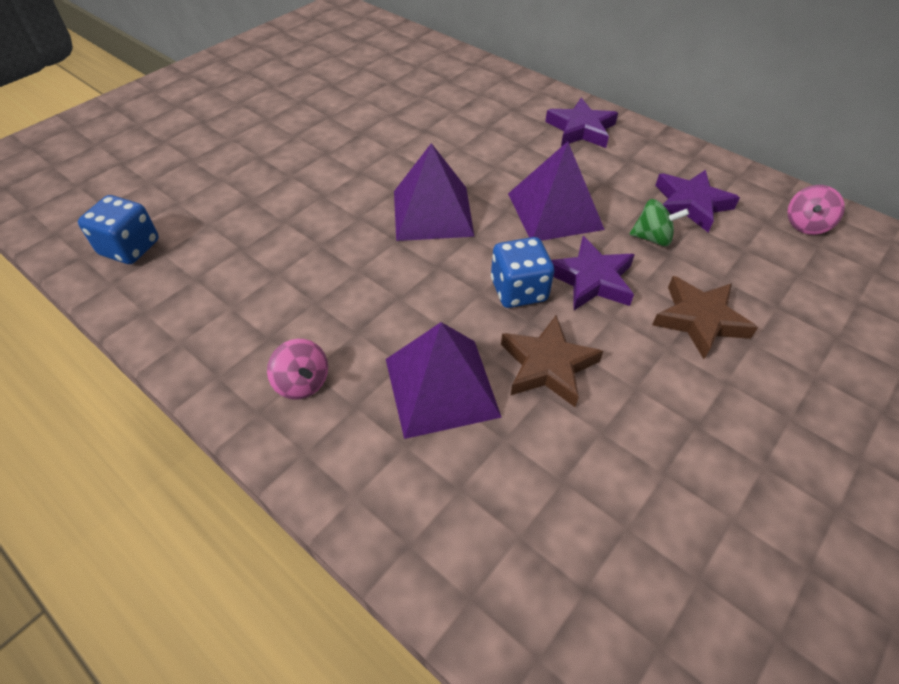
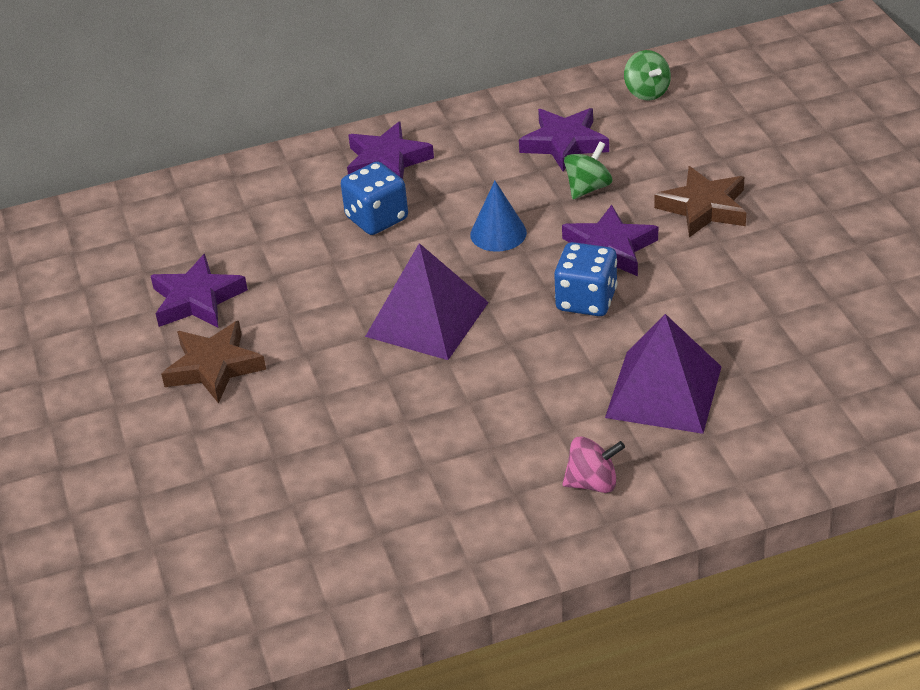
camera: 55 degrees left, 10 degrees down
blue dice [78,195,159,264] -> blue dice moved to [341,161,408,235]
brown star [501,315,603,407] -> brown star moved to [161,321,266,404]
purple pyramid [508,141,605,241] -> blue cone [470,181,527,252]
pink spinning top [787,185,845,235] -> green spinning top [624,50,671,101]
none -> purple star [151,254,248,327]

